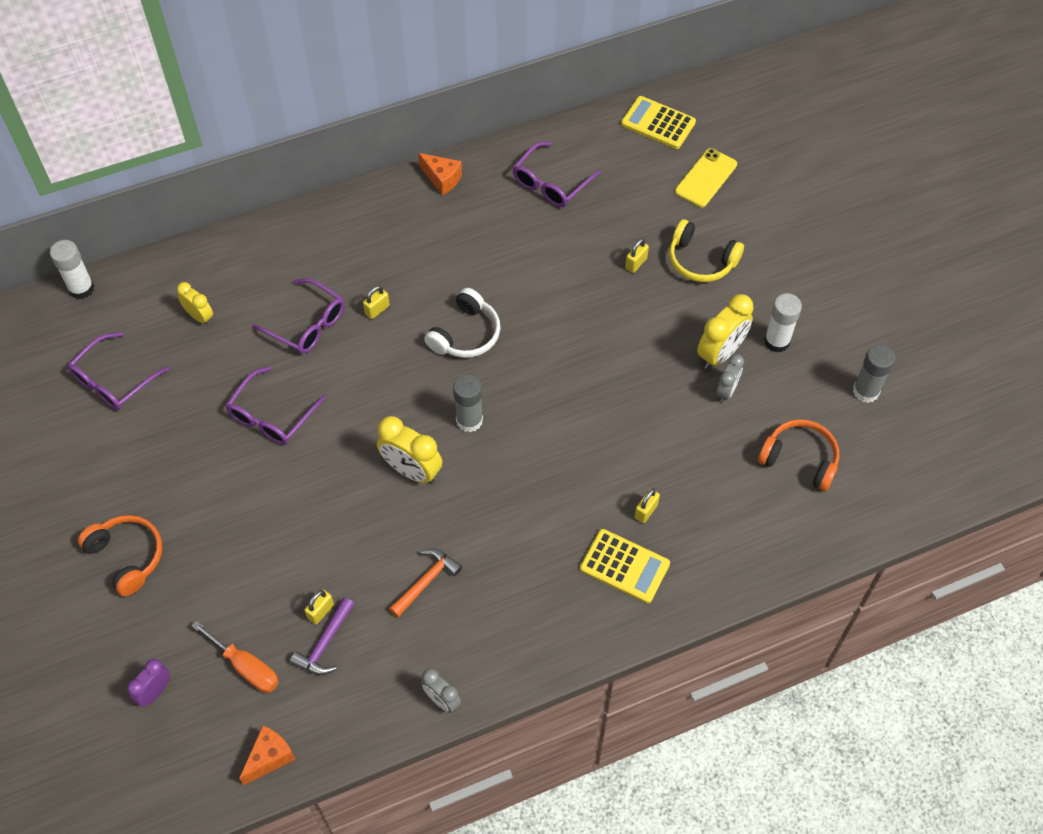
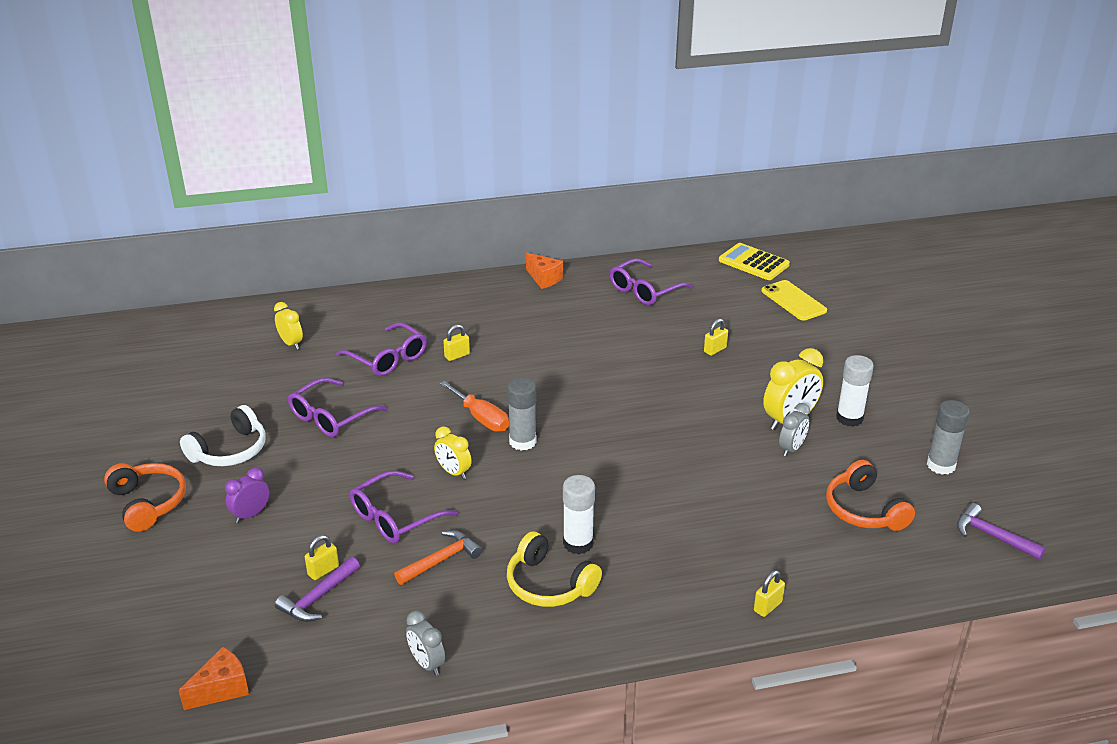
camera: 10 degrees right, 25 degrees down
white glue stick [50,240,95,299] -> white glue stick moved to [563,475,595,554]
purple glasses [67,332,169,410] -> purple glasses moved to [350,470,458,543]
purple clock [127,659,170,707] -> purple clock moved to [225,467,270,523]
orange screwdriver [192,621,279,693] -> orange screwdriver moved to [440,381,509,432]
yellow clock [377,416,442,484] -> yellow clock [434,426,472,479], size x0.61
white headphones [424,288,501,358] -> white headphones moved to [180,405,266,466]
yellow calculator [580,529,670,603] -> none
yellow padlock [635,488,660,523] -> yellow padlock moved to [754,570,785,617]
yellow headphones [669,219,744,282] -> yellow headphones moved to [507,531,602,607]
yellow phone [675,148,737,207] -> yellow phone turned 75 degrees counterclockwise [762,280,827,321]
orange headphones [758,419,839,491] -> orange headphones turned 150 degrees counterclockwise [826,460,915,531]
none -> purple hammer [957,503,1046,560]

